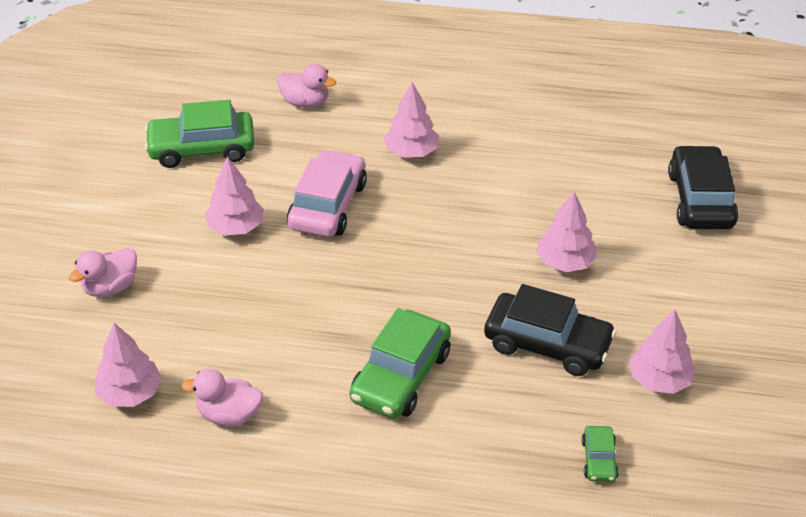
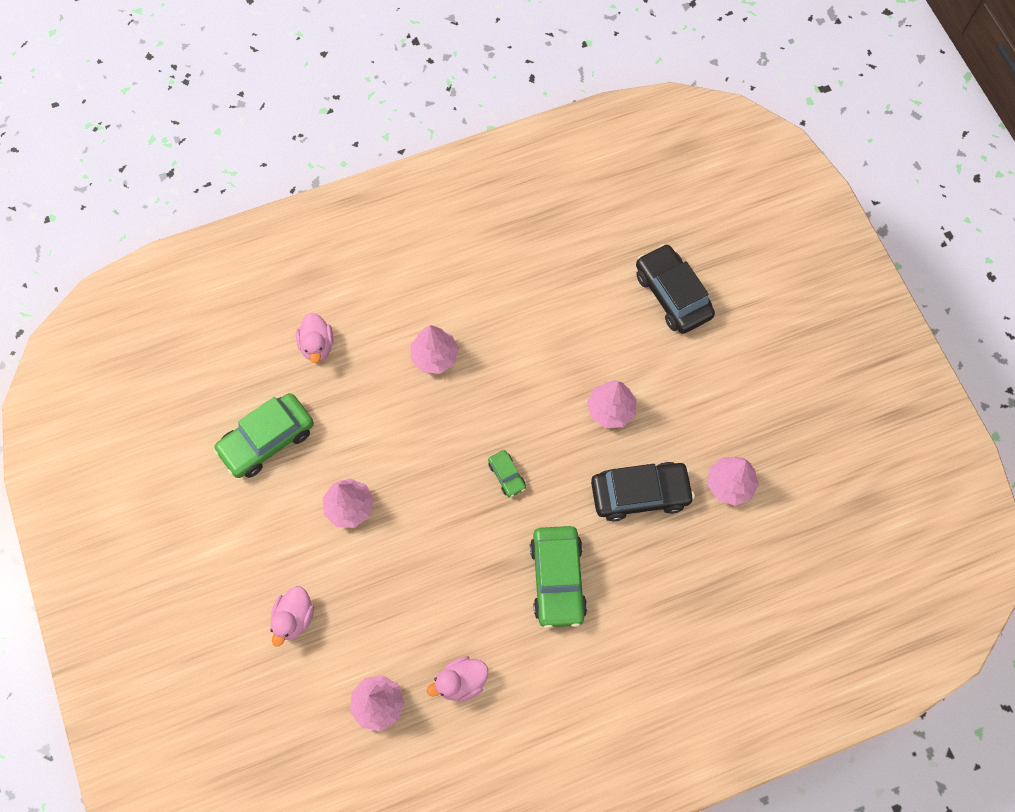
camera: 30 degrees left, 25 degrees up
pink duck [277,64,336,108] -> pink duck turned 90 degrees clockwise [296,313,333,363]
pink car [287,149,367,237] -> none
green car [582,426,619,482] -> green car moved to [488,450,526,497]

